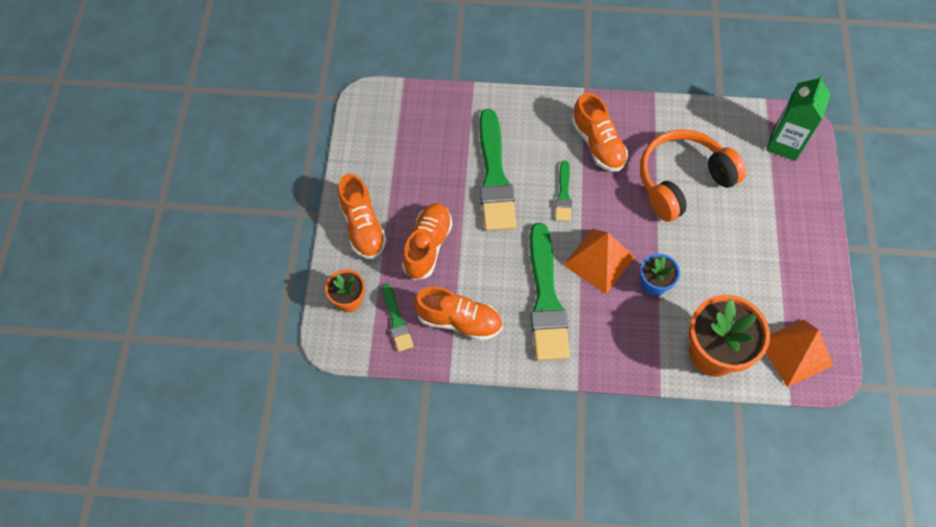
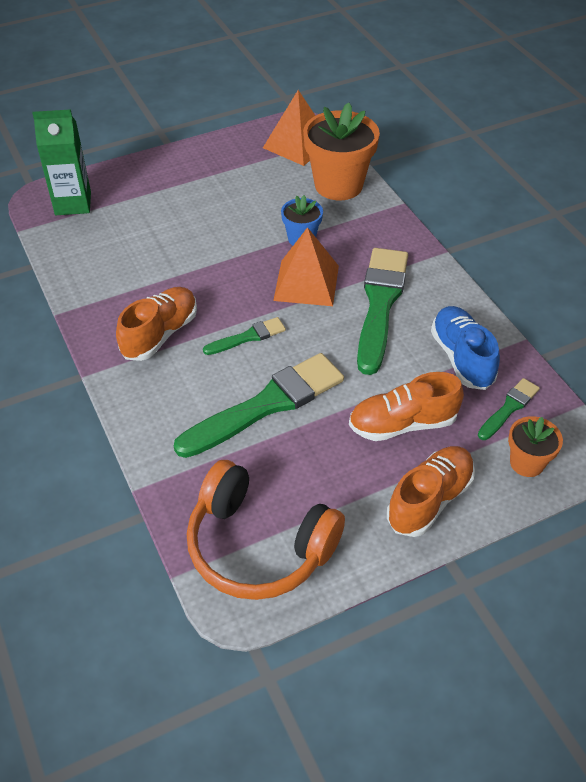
camera: 120 degrees left, 15 degrees down
orange shoe [414,287,502,341] -> blue shoe [431,306,500,390]
green brush [530,223,570,361] -> green brush turned 45 degrees counterclockwise [357,248,408,375]
orange headphones [640,129,746,222] -> orange headphones moved to [187,460,345,600]

